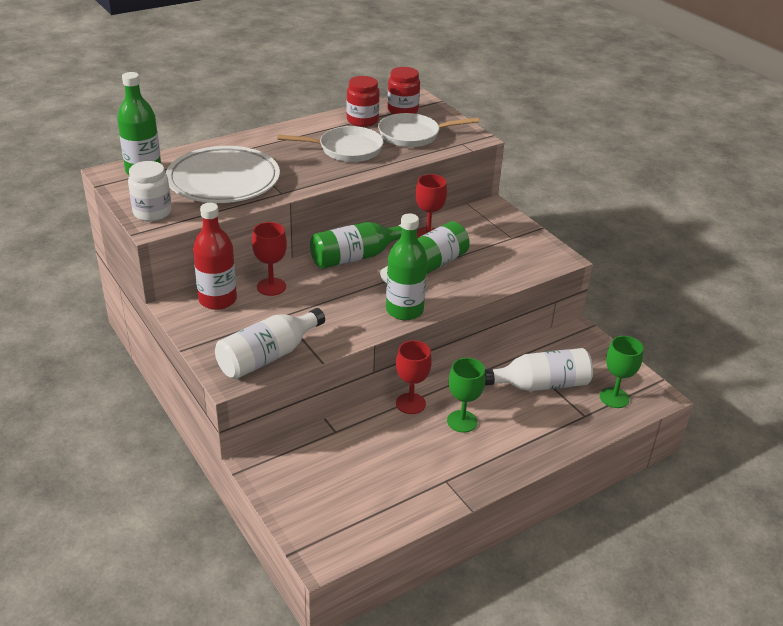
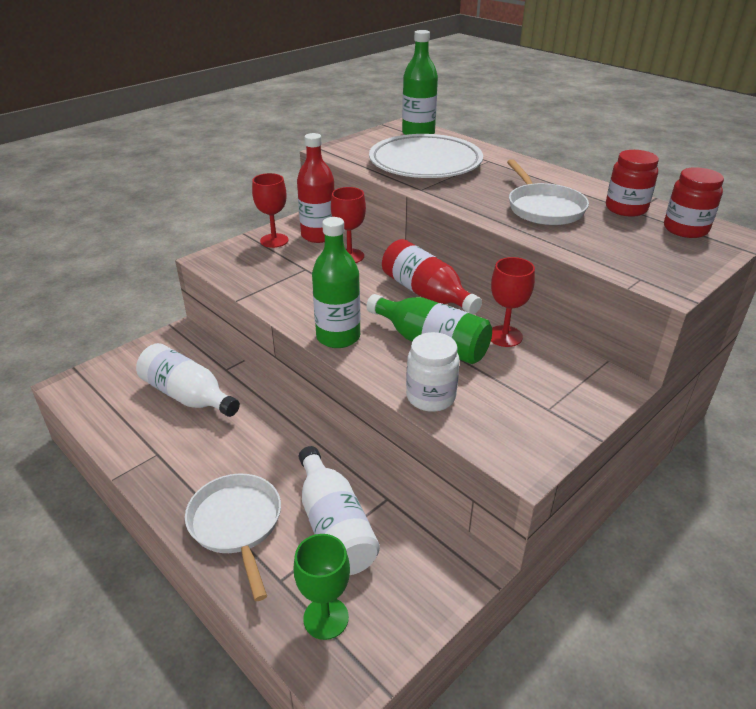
camera: 80 degrees right, 0 degrees up
white jar [128,161,172,222] -> white jar moved to [406,332,460,412]
white bottle [215,308,325,379] -> white bottle moved to [136,343,240,417]
green bottle [310,222,402,269] -> red bottle [382,239,482,314]
white pan [378,113,479,147] -> white pan moved to [185,474,281,601]
red goblet [396,340,432,414] -> red goblet moved to [252,173,289,248]
green goblet [447,358,485,433] -> none

